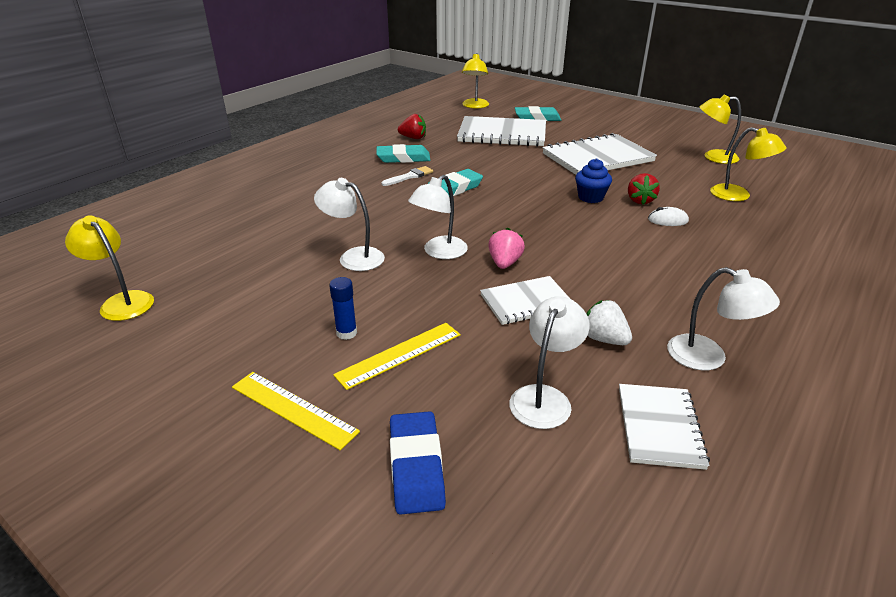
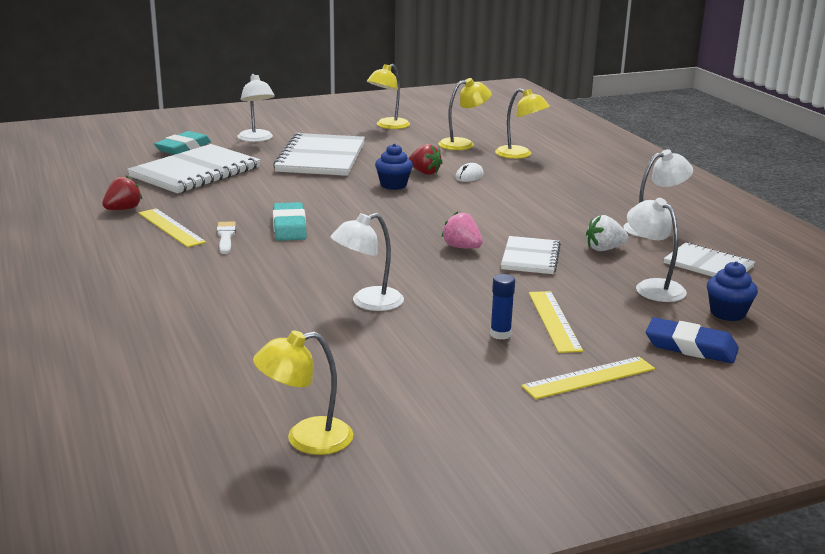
camera: 60 degrees left, 10 degrees down
turquoise eraser [376,144,431,163] -> yellow ruler [139,208,206,247]
white lamp [408,175,468,259] -> white lamp moved to [238,74,275,142]
yellow lamp [462,53,489,108] -> yellow lamp moved to [495,88,550,159]
none -> blue cupcake [707,261,758,321]

